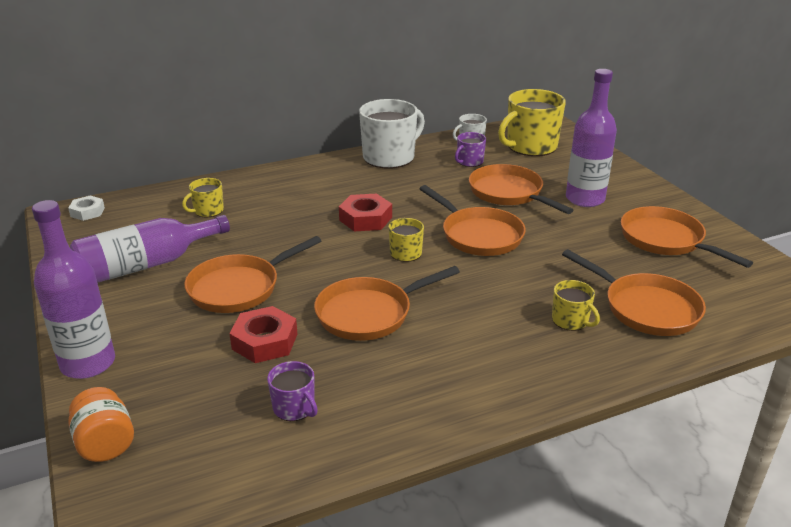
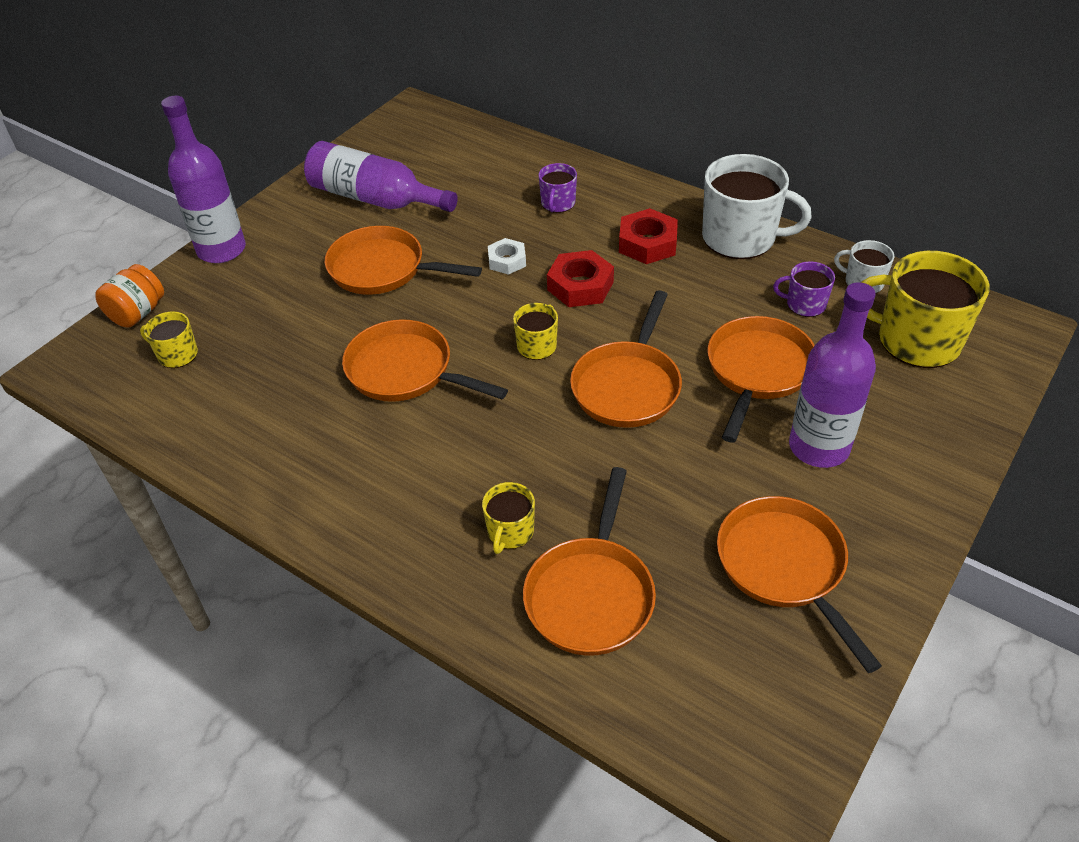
camera: 60 degrees right, 15 degrees up
white nut [68,196,105,221] -> white nut moved to [488,238,526,275]
yellow mug [182,178,224,217] -> yellow mug moved to [140,312,198,368]
red nut [229,306,297,363] -> red nut moved to [619,208,678,264]
purple mug [267,361,318,421] -> purple mug moved to [539,163,577,213]
orange pan [621,206,753,268] -> orange pan turned 45 degrees counterclockwise [717,496,882,673]

